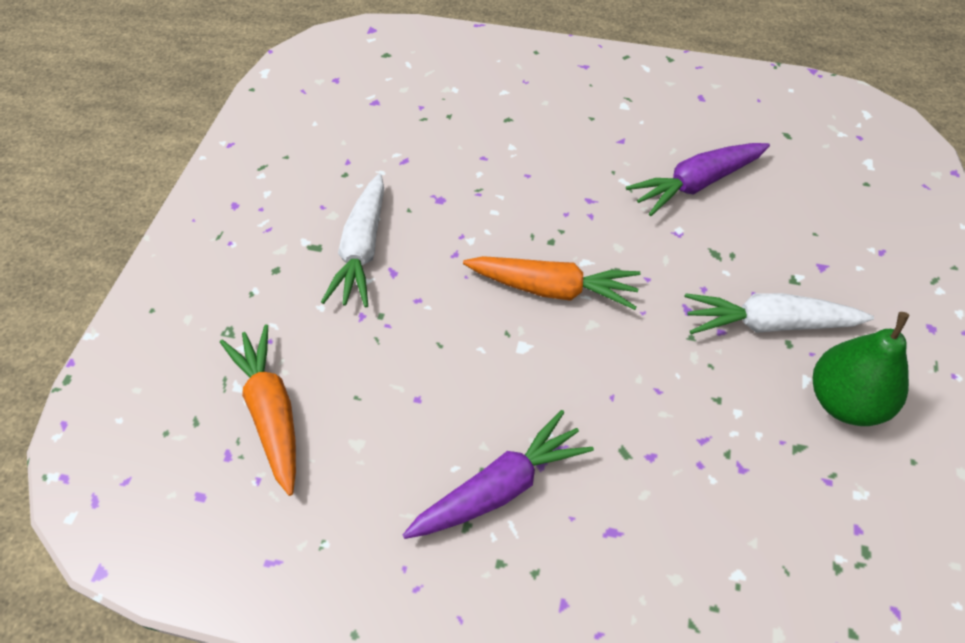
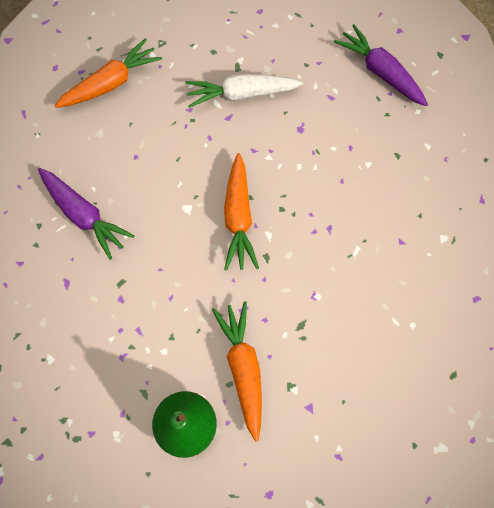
camera: 75 degrees right, 15 degrees up
purple carrot [626,143,770,216] -> purple carrot moved to [333,24,428,106]
white carrot [684,293,874,334] -> orange carrot [212,301,262,442]

